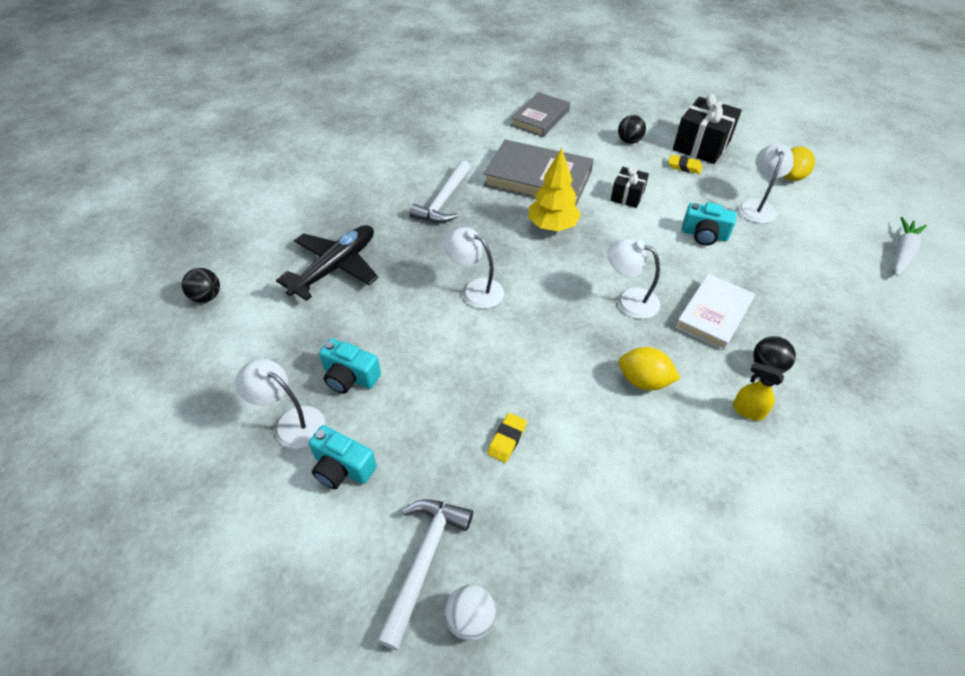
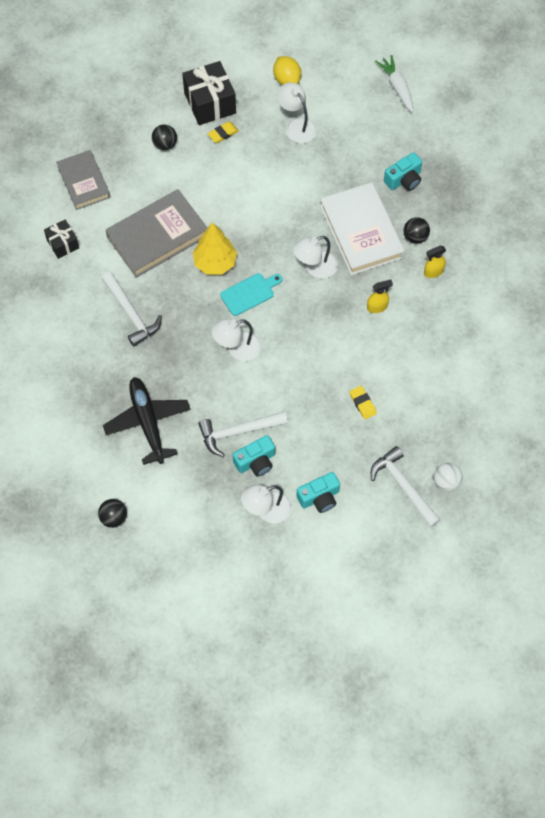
camera: 55 degrees left, 15 degrees up
black gift [610,166,649,208] -> black gift moved to [44,220,79,259]
yellow lemon [619,347,681,390] -> yellow spray bottle [367,280,393,313]
white book [675,274,755,350] -> white book [320,182,405,275], size x1.52
turquoise camera [682,202,737,246] -> turquoise camera moved to [384,152,422,191]
none -> white hammer [198,411,288,457]
none -> turquoise cutting board [220,273,282,316]

